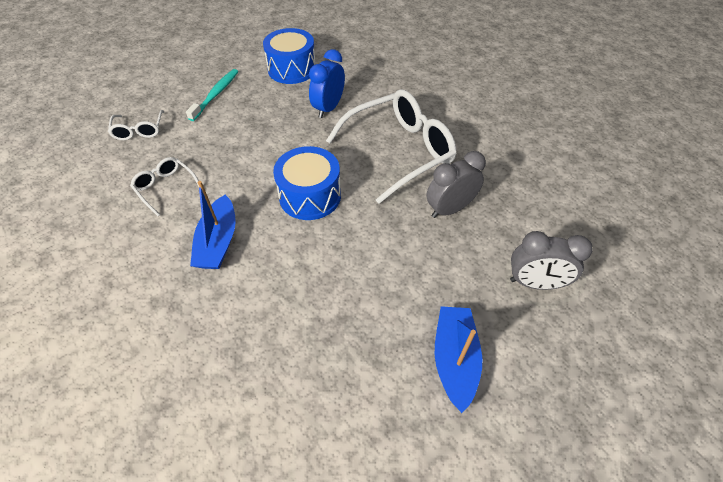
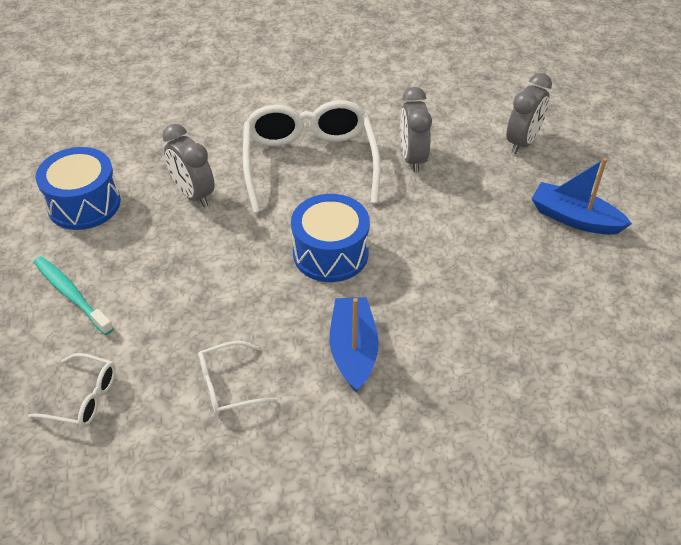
camera: 65 degrees left, 5 degrees down
blue boat [190,181,236,269] -> blue boat turned 120 degrees counterclockwise [330,297,379,393]
blue clock [309,49,345,118] -> grey clock [162,124,215,207]

